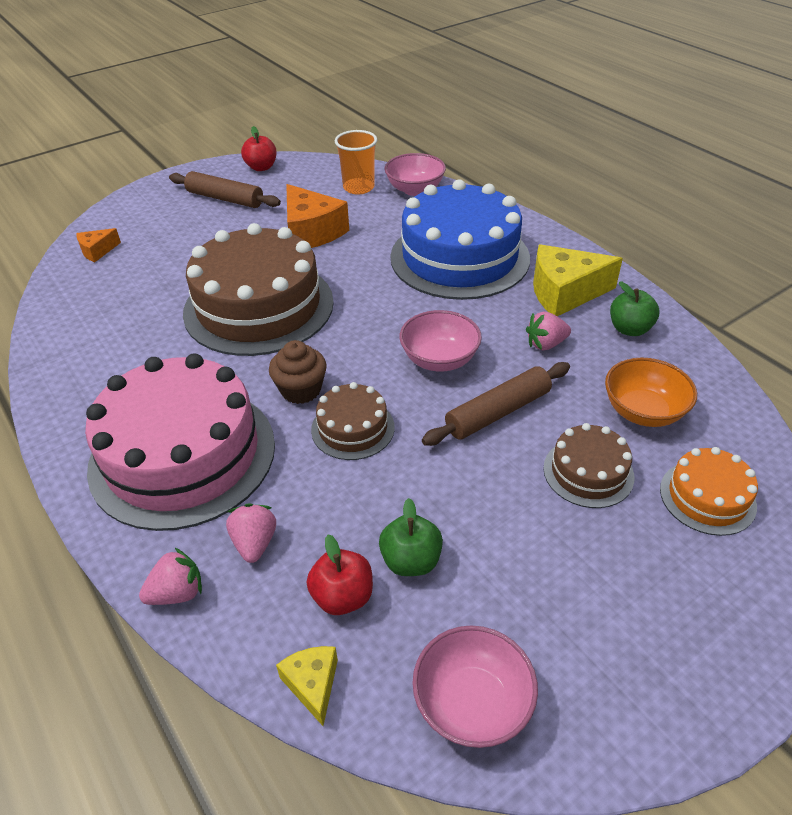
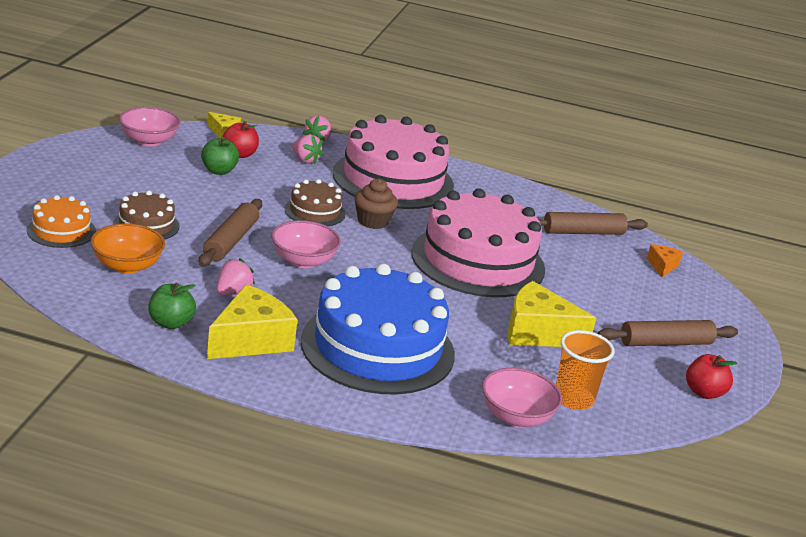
camera: 135 degrees right, 15 degrees down
brown cake [183,223,334,356] -> pink cake [411,188,545,297]
orange cheese [286,184,349,248] -> yellow cheese [507,281,596,347]
none -> brown rolling pin [537,212,648,235]

